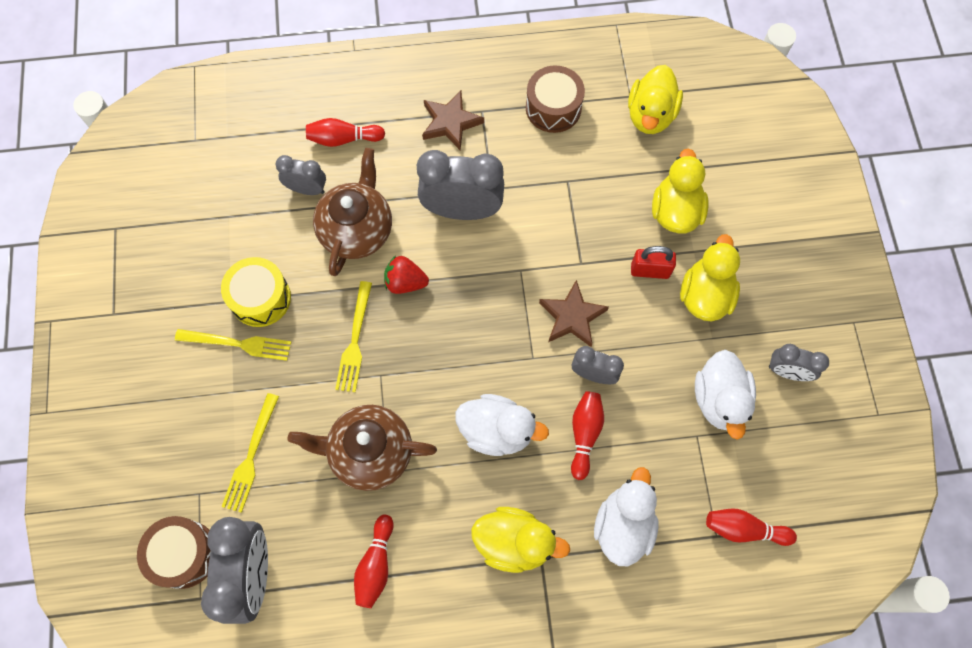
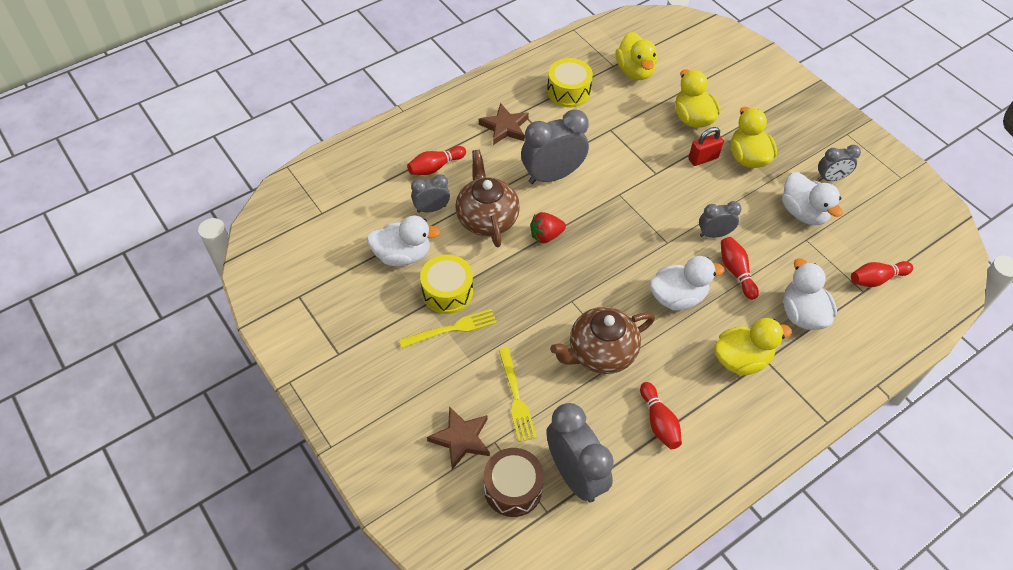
camera: 30 degrees left, 15 degrees down
yellow fork [335,281,372,392] -> none
brown drum [526,65,585,133] -> yellow drum [547,58,593,107]
brown star [539,280,609,347] -> brown star moved to [427,406,490,470]
none -> white duck [367,216,440,266]

